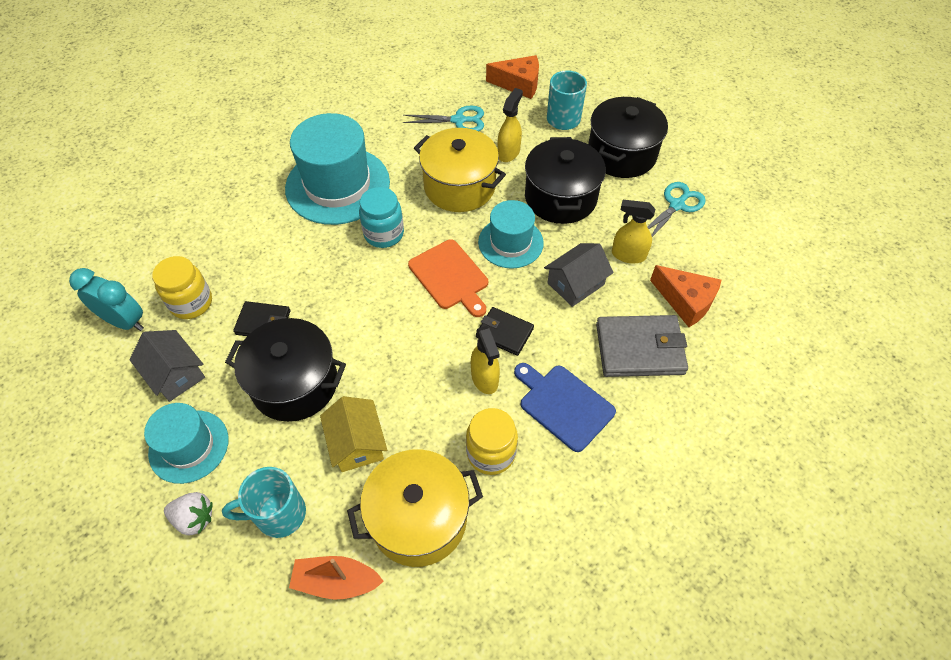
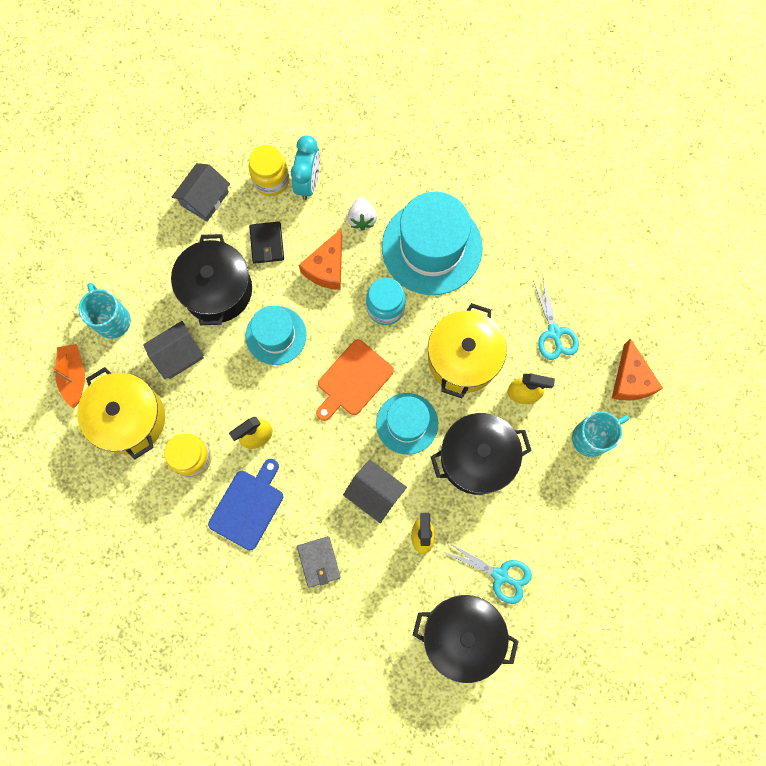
camera: 75 degrees right, 20 degrees up
turquoise clock [69,268,144,331] -> turquoise clock moved to [291,135,320,200]
turquoise hat [144,403,229,484] -> turquoise hat moved to [246,306,307,365]
white strawberry [164,492,213,536] -> white strawberry moved to [347,197,377,231]
yellow house [320,396,387,472] -> grey house [143,321,204,380]
black wallet [476,307,534,356] -> none
black pot [588,97,668,178] -> black pot moved to [413,595,519,683]
grey wallet [596,315,688,377] -> grey wallet [297,536,341,588], size x0.59
orange cheese [650,265,721,327] -> orange cheese moved to [299,229,342,290]

